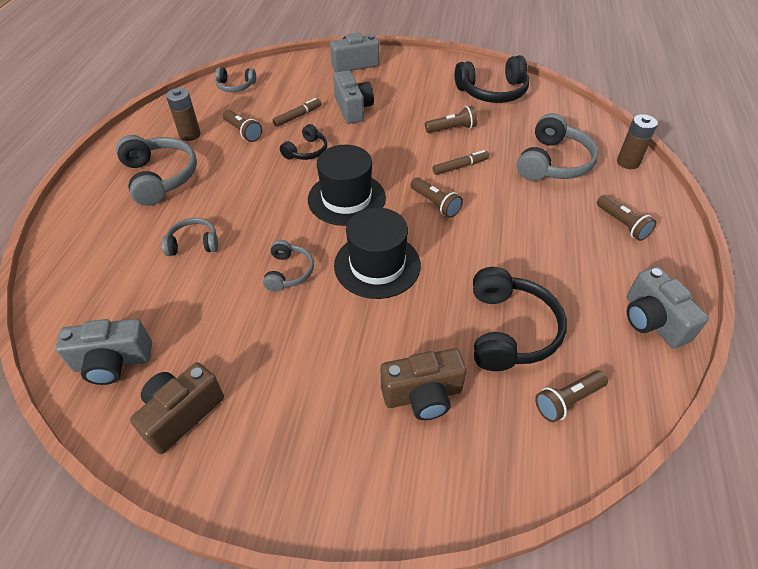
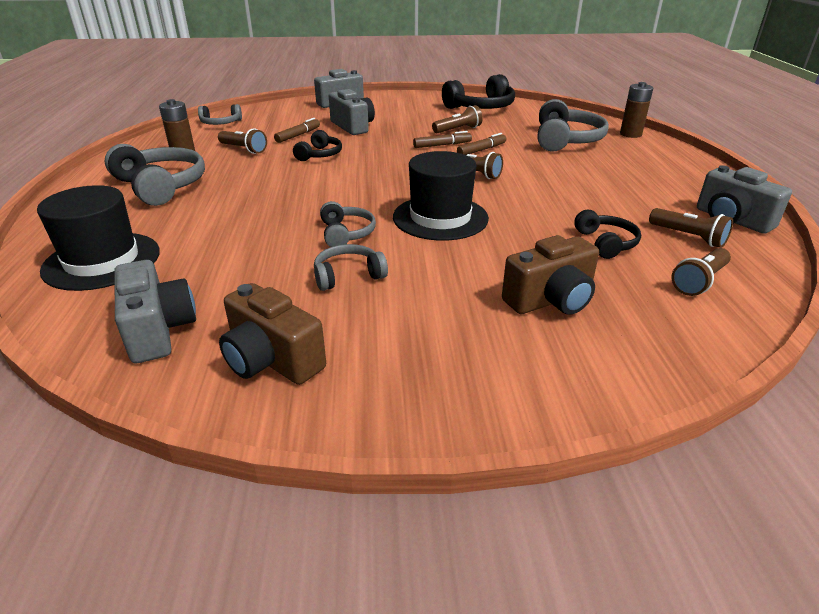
camera: 15 degrees left, 15 degrees down
grey camera [55,319,152,385] -> grey camera turned 90 degrees counterclockwise [114,260,196,363]
brown camera [130,362,224,454] -> brown camera turned 75 degrees counterclockwise [219,283,326,385]
grey headphones [161,218,218,256] -> grey headphones moved to [314,244,388,291]
black hat [308,145,386,226] -> black hat moved to [37,185,160,291]
black headphones [473,267,567,371] -> black headphones [574,210,641,259], size x0.56
brown flashlight [597,195,656,241] -> brown flashlight moved to [649,208,733,248]
none -> brown marker [413,131,472,148]

